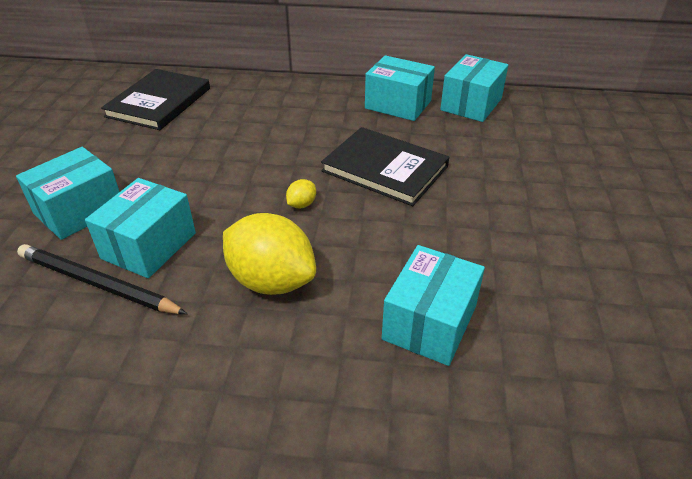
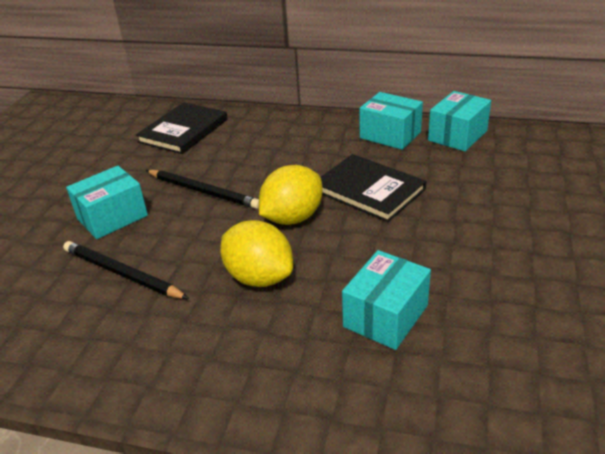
camera: 10 degrees right, 5 degrees down
turquoise box [85,178,196,278] -> none
yellow lemon [286,179,316,208] -> yellow lemon [259,165,323,225], size x2.40
none -> black pencil [146,170,259,209]

